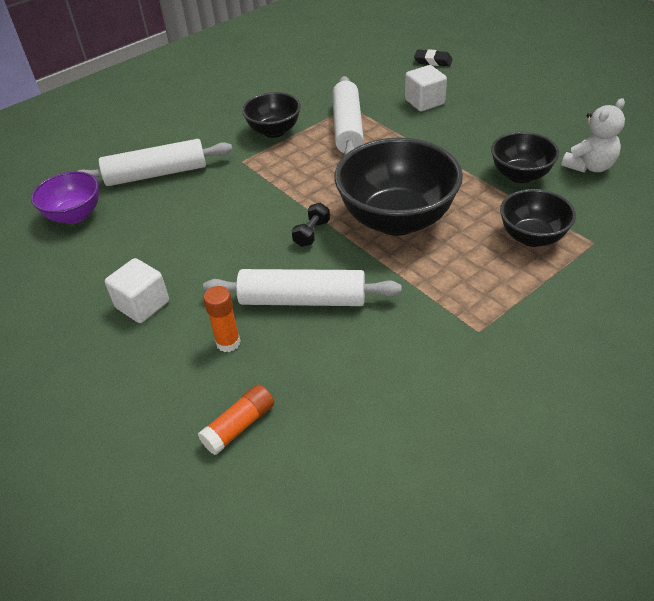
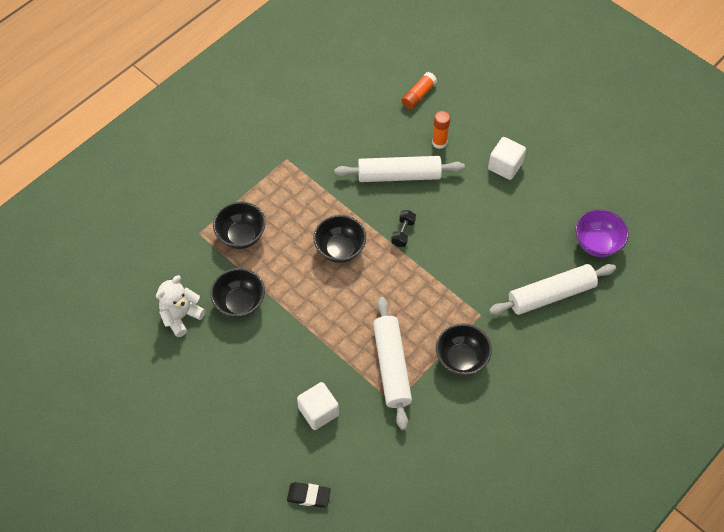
camera: 170 degrees right, 15 degrees up
black bowl [335,137,463,236] -> black bowl [313,215,366,263], size x0.56

